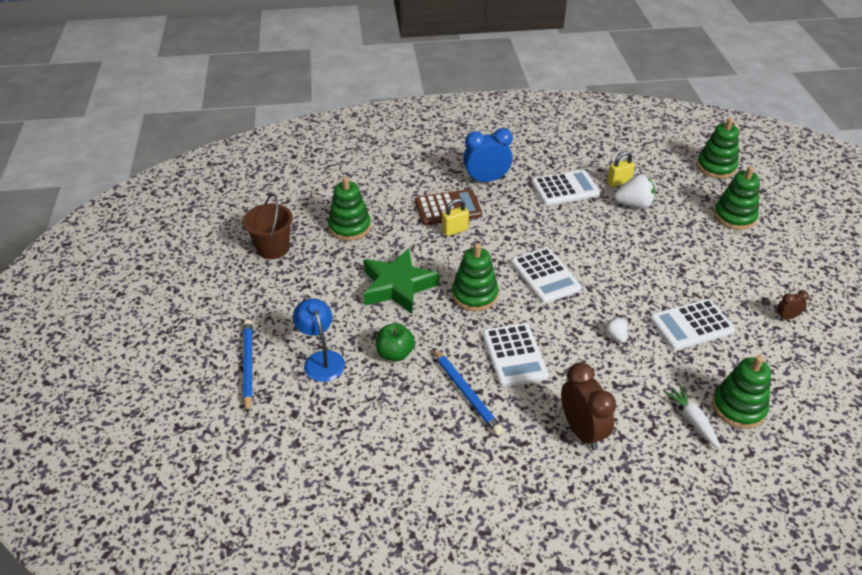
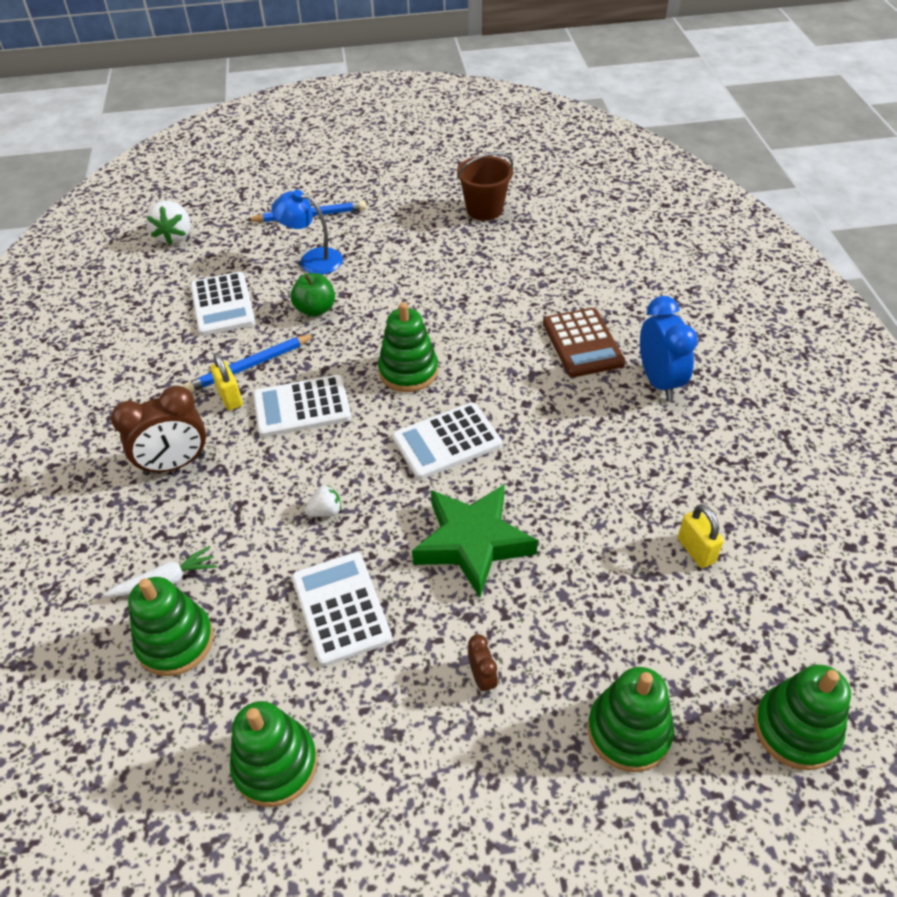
camera: 90 degrees right, 5 degrees up
blue lamp [293,298,345,382] -> blue lamp turned 135 degrees counterclockwise [271,190,343,274]
green stacking toy [328,176,371,241] -> green stacking toy moved to [230,701,318,807]
green star [364,248,440,314] -> green star moved to [412,484,538,598]
yellow padlock [442,198,469,236] -> yellow padlock moved to [210,353,243,411]
white calculator [532,170,600,205] -> white calculator moved to [190,272,255,336]
white strawberry [614,174,655,209] -> white strawberry moved to [146,200,191,245]
brown clock [777,290,809,320] -> brown clock moved to [468,634,498,694]

